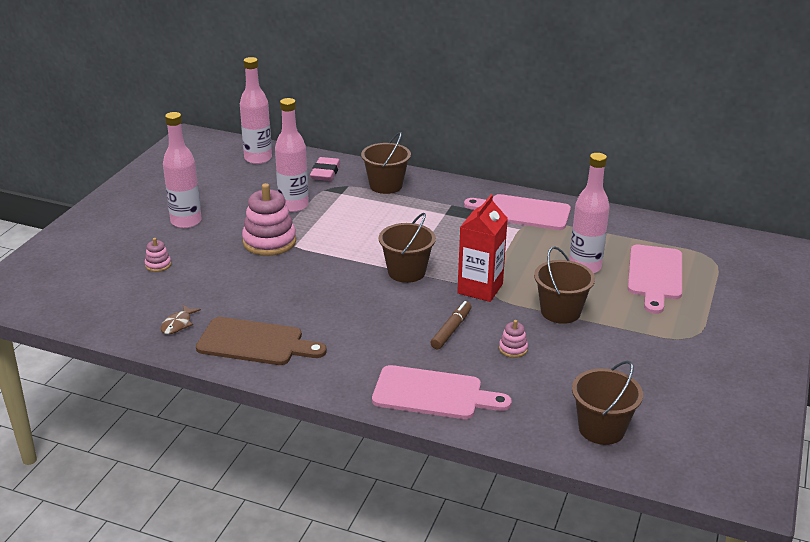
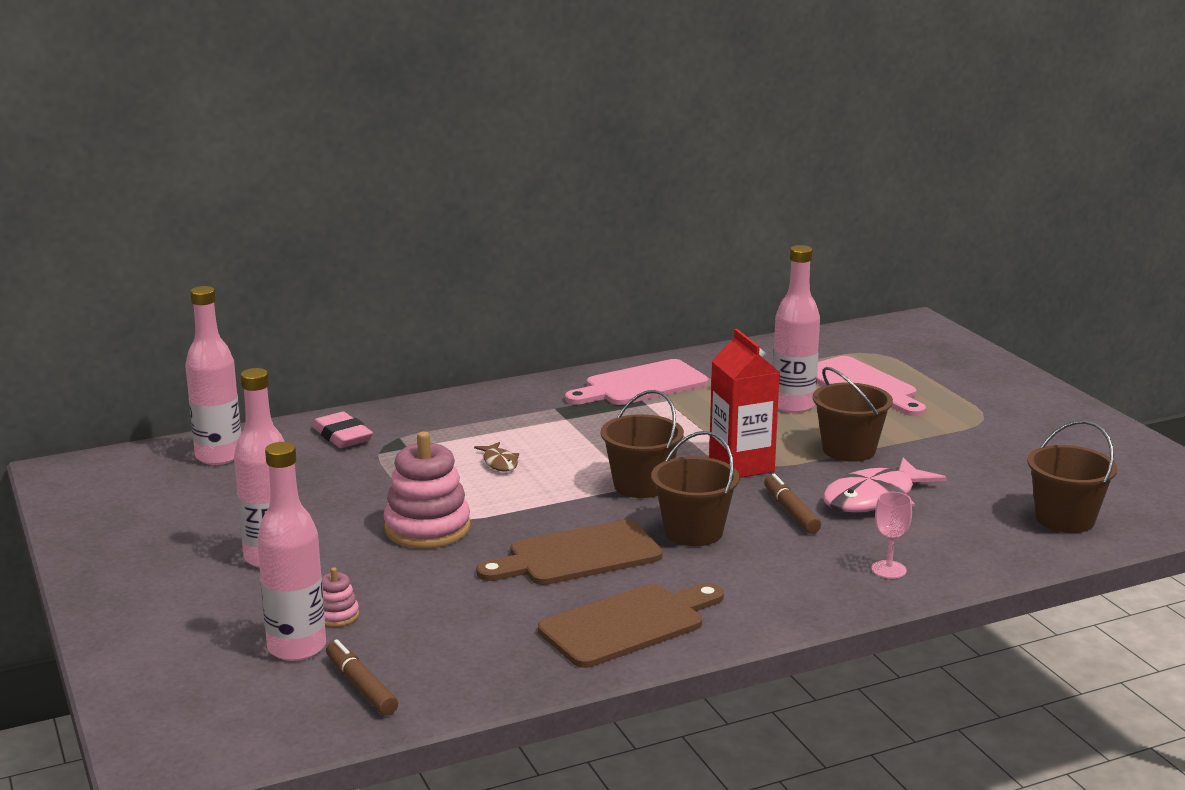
camera: 45 degrees left, 10 degrees down
brown fish [161,305,201,334] -> brown fish moved to [474,442,519,472]
pink bottle [275,98,309,212] -> pink bottle moved to [257,442,326,661]
brown bucket [361,132,411,194] -> brown bucket moved to [651,431,740,546]
pink cutting board [372,365,512,419] -> pink goblet [872,492,912,579]
pink stacking toy [499,320,528,358] -> pink fish [823,458,947,513]
none -> brown marker [326,639,398,716]
none -> brown cutting board [476,519,663,585]

